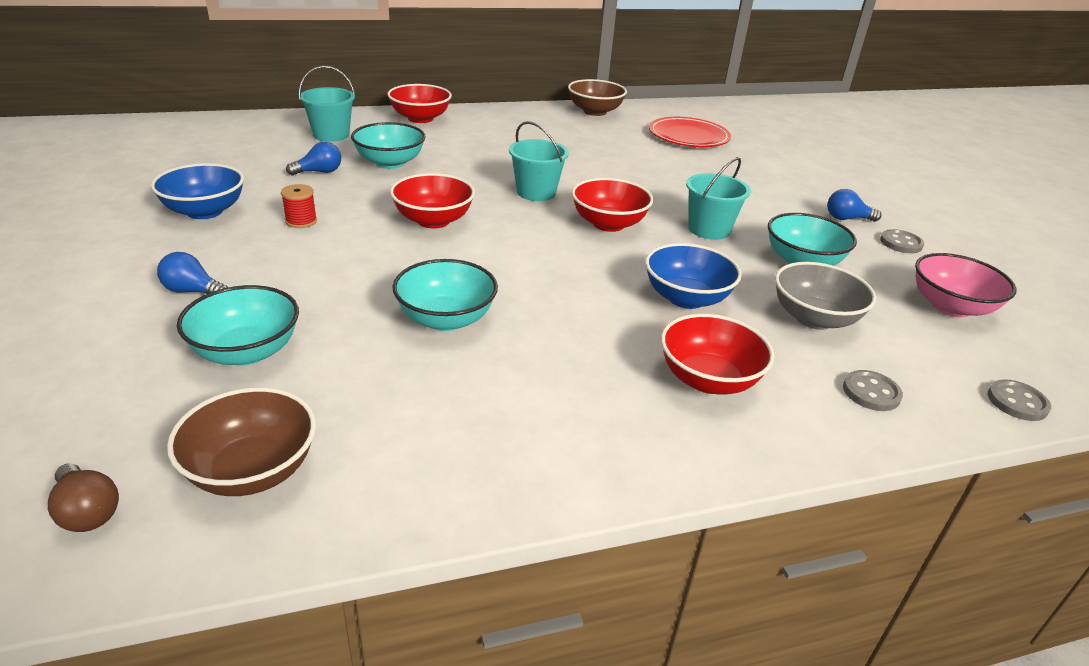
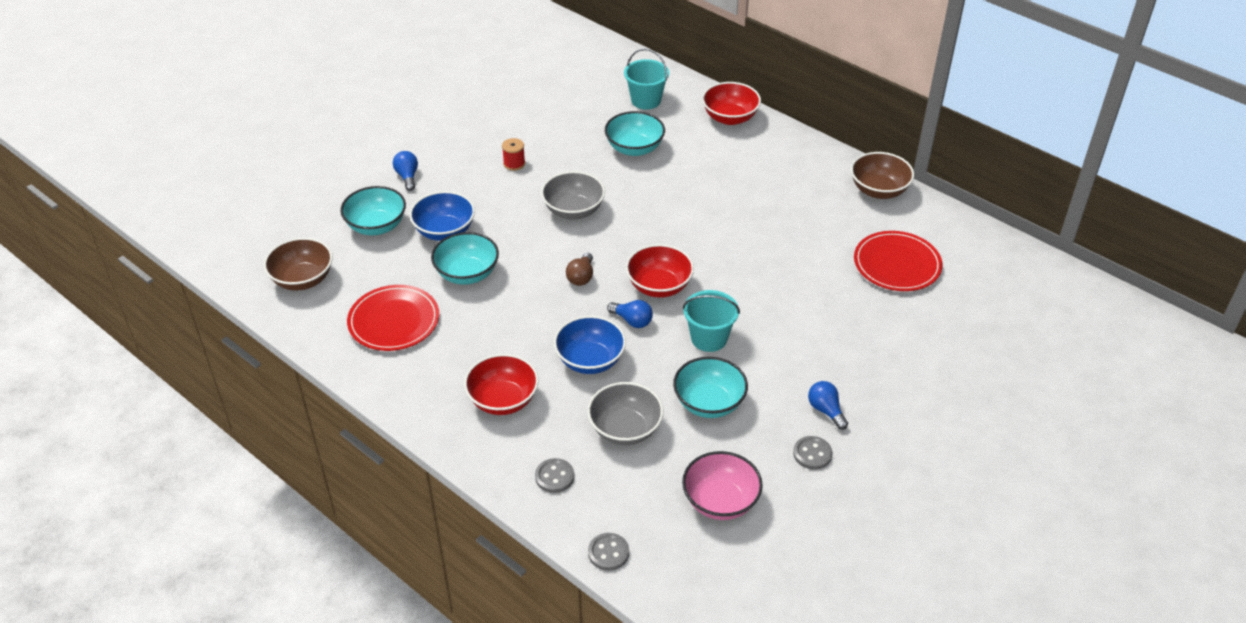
camera: 60 degrees right, 10 degrees up
brown light bulb [48,463,119,532] -> brown light bulb moved to [566,252,593,286]
blue bowl [151,163,244,219] -> blue bowl moved to [410,191,475,241]
blue light bulb [286,142,341,175] -> blue light bulb moved to [607,300,653,328]
red bowl [390,173,475,228] -> grey bowl [541,171,605,220]
turquoise bucket [509,121,569,201] -> none
none -> red plate [347,285,439,351]

